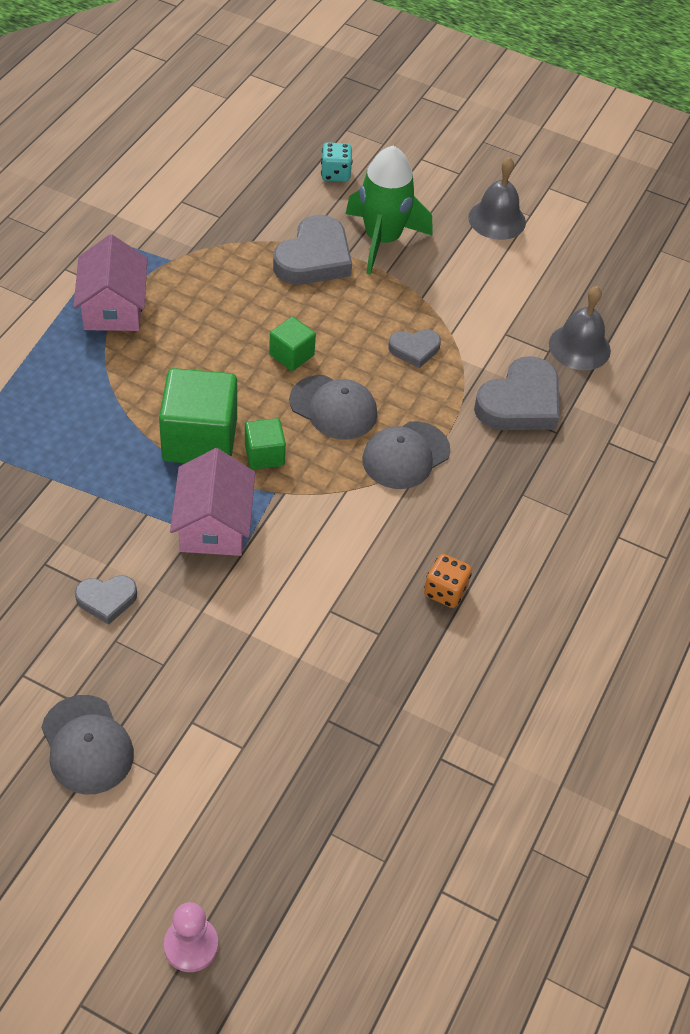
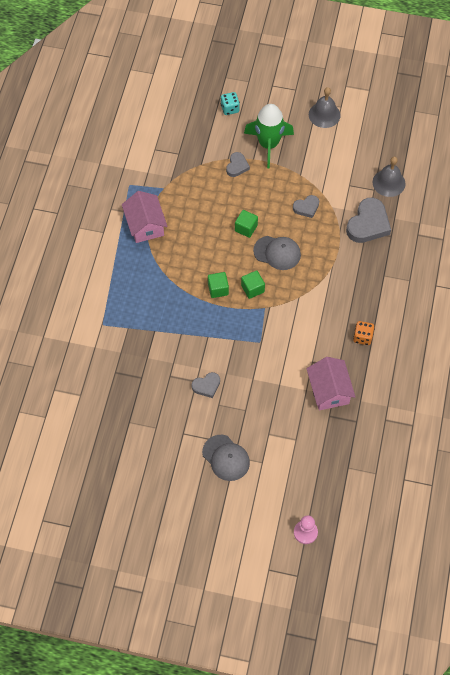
camera: 10 degrees left, 10 degrees up
green cube [159,368,237,463] -> green cube [208,272,229,298], size x0.52
pink house [170,448,255,556] -> pink house moved to [306,357,356,411]
grey heart [273,215,352,285] -> grey heart [226,152,250,177], size x0.55
grey cap [362,421,450,489] -> none

